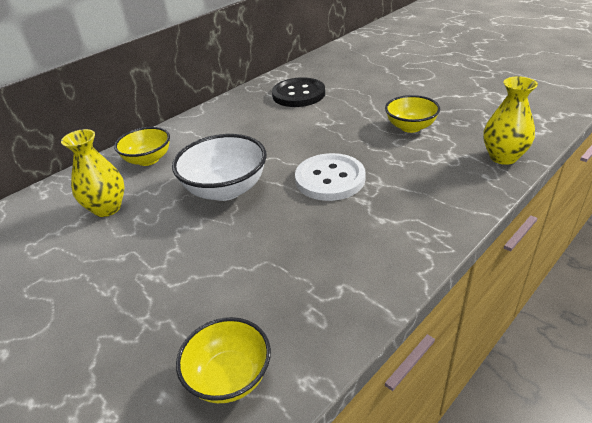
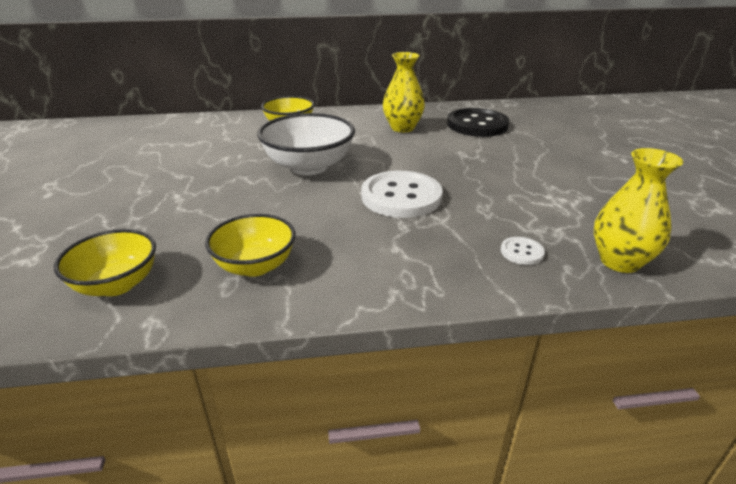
camera: 35 degrees right, 5 degrees down
yellow vase [61,129,125,217] -> yellow vase moved to [383,52,425,132]
yellow bowl [385,95,440,133] -> yellow bowl moved to [205,214,295,277]
none -> white button [501,237,545,265]

